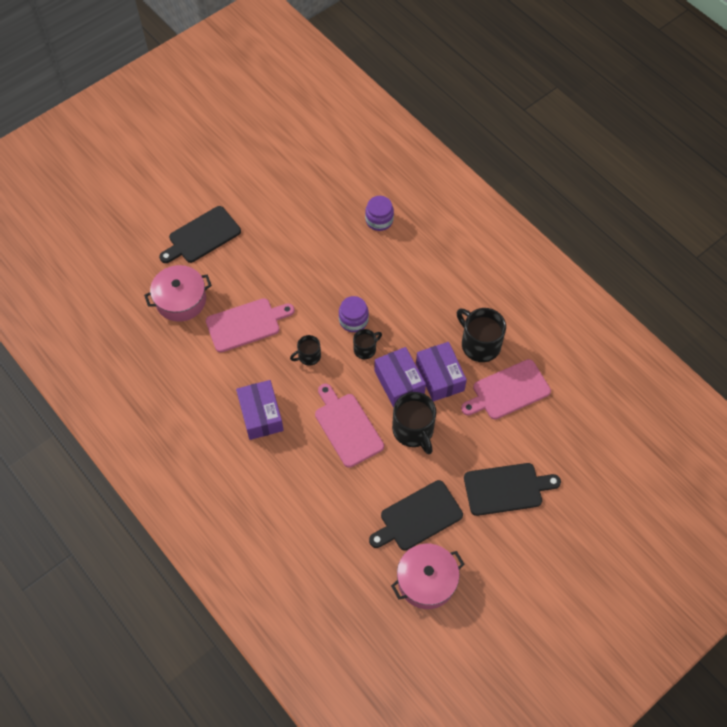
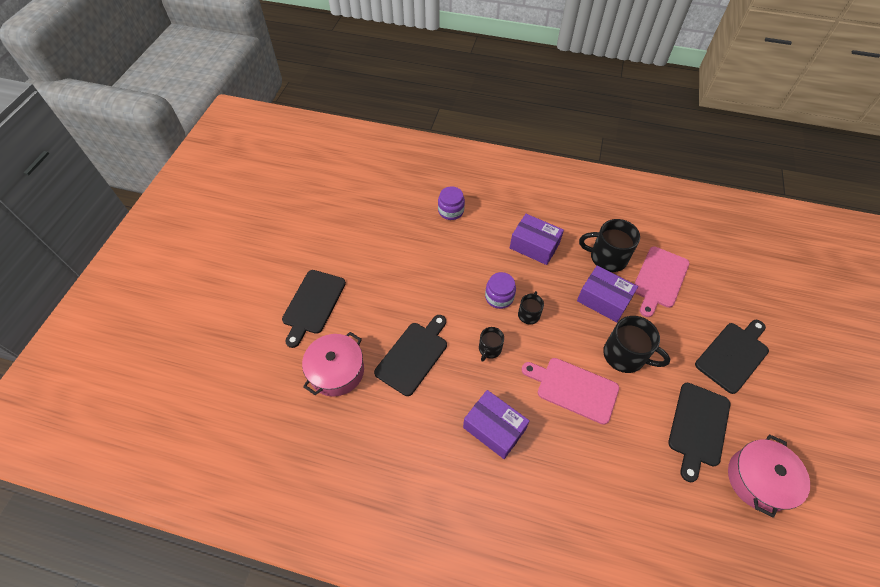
camera: 35 degrees left, 5 degrees down
pink cutting board [206,298,295,353] -> black cutting board [374,315,447,396]
purple box [374,347,426,408] -> purple box moved to [510,214,564,265]

